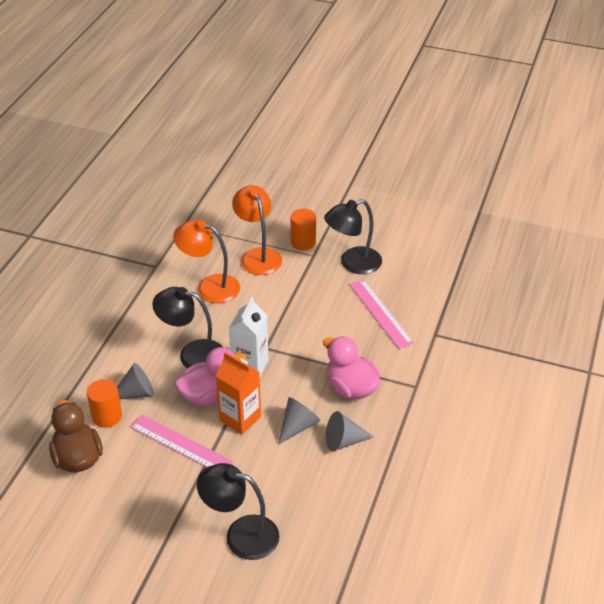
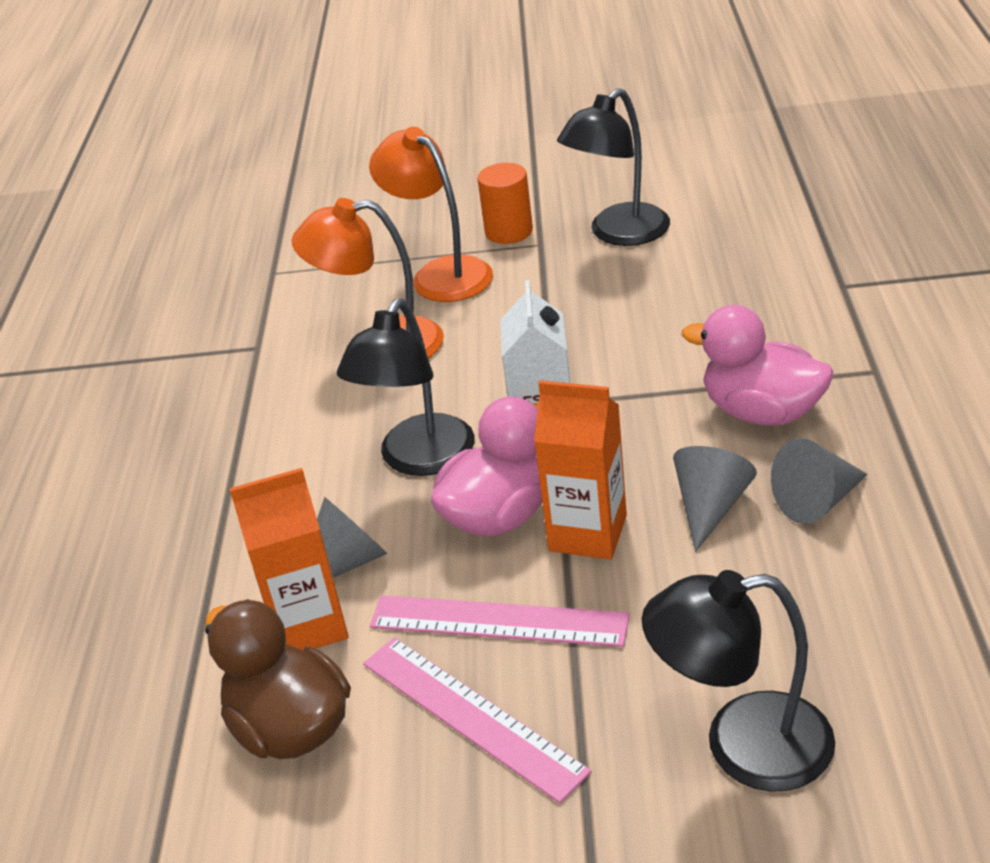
camera: 15 degrees left, 5 degrees down
orange cylinder [87,379,122,428] -> orange carton [229,468,348,650]
black lamp [152,287,223,368] -> black lamp turned 60 degrees counterclockwise [337,298,475,476]
pink ruler [349,279,414,349] -> pink ruler moved to [363,637,592,803]

